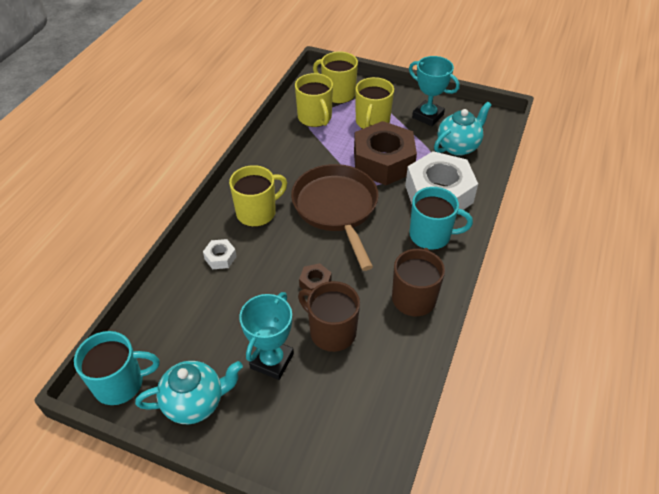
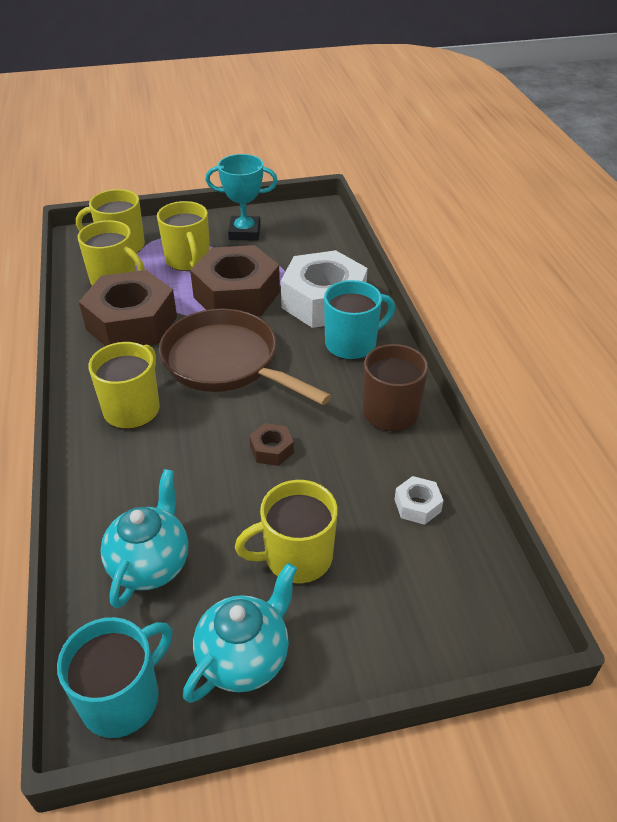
camera: 35 degrees left, 5 degrees down
white nut [203,239,237,269] -> white nut moved to [394,476,444,525]
turquoise trophy [239,292,294,380] -> yellow mug [235,480,338,583]
brown mug [298,281,360,352] -> none
turquoise teapot [434,101,492,156] -> turquoise teapot moved to [100,469,188,608]
none -> brown nut [79,270,177,346]

